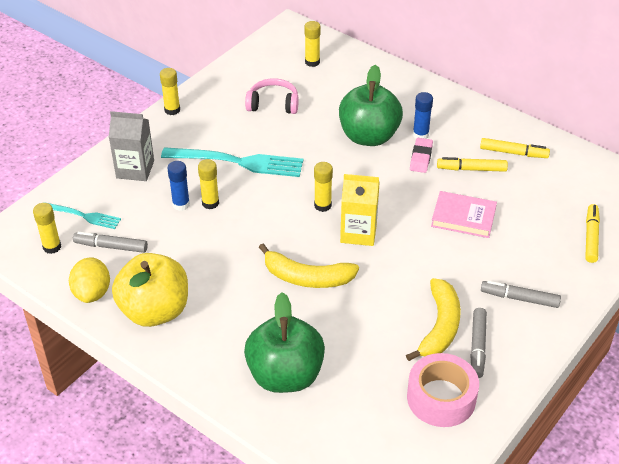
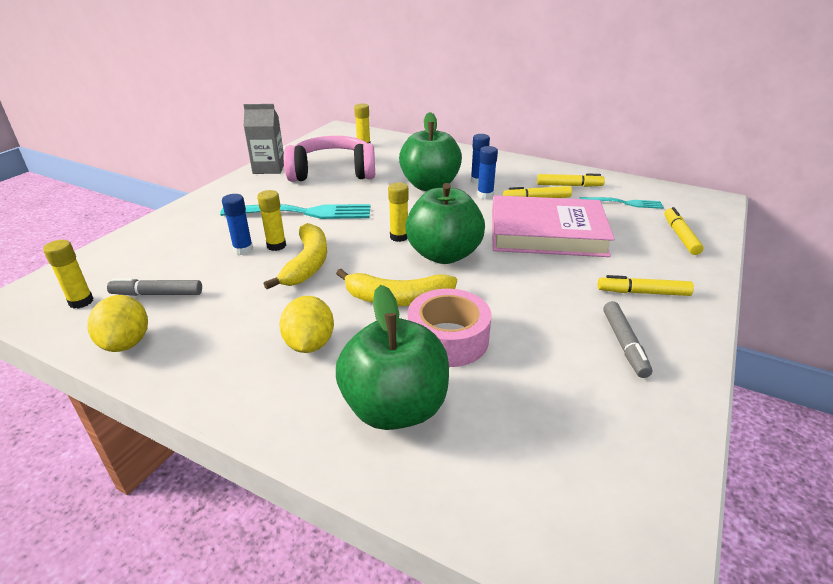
camera: 10 degrees left, 10 degrees down
turquoise fork [43,202,121,229] -> turquoise fork moved to [580,197,664,209]
grey carton [109,111,154,181] -> grey carton moved to [244,104,284,174]
yellow apple [112,253,188,327] -> none
yellow glue stick [160,68,180,115] -> none
pink headphones [245,78,299,114] -> pink headphones [284,136,375,182], size x1.73
yellow carton [340,174,380,246] -> green apple [405,183,485,264]
yellow banana [406,278,461,361] -> yellow banana moved to [264,223,327,289]
pink tape [407,353,479,427] -> pink tape moved to [408,289,491,367]
pink eraser [410,138,433,173] -> blue glue stick [477,146,498,199]
pink book [431,191,497,238] -> pink book [492,195,615,257], size x1.80
grey marker [481,281,561,308] -> yellow marker [598,275,694,296]
none -> yellow lemon [279,296,334,353]

